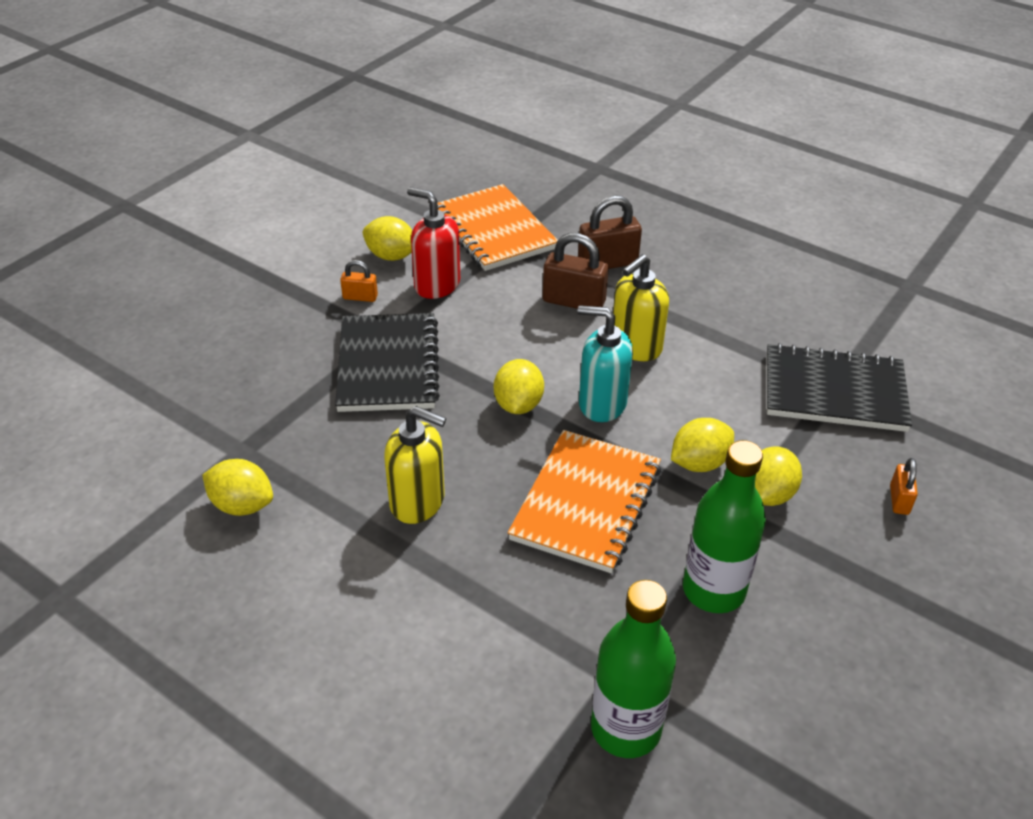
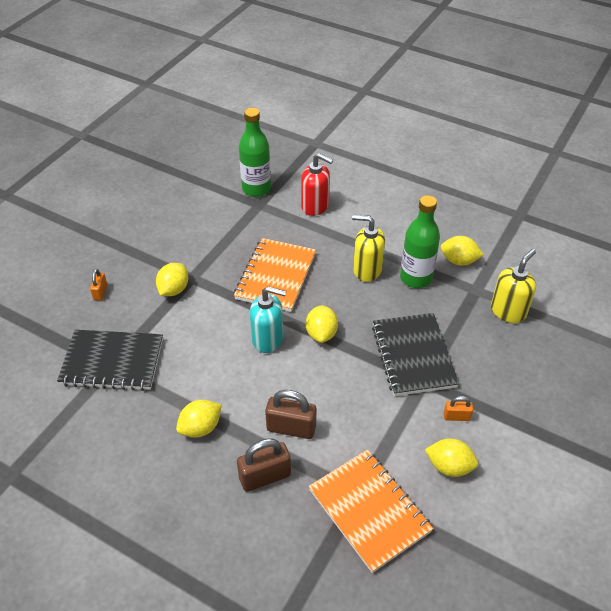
camera: 175 degrees right, 5 degrees up
red soap dispenser [407,187,460,299] -> red soap dispenser moved to [301,153,333,216]
yellow soap dispenser [613,254,669,361] -> yellow soap dispenser moved to [491,249,536,323]
yellow lemon [671,418,734,472] -> yellow lemon moved to [176,400,222,438]
green bottle [683,440,766,613] -> green bottle moved to [400,195,440,288]

